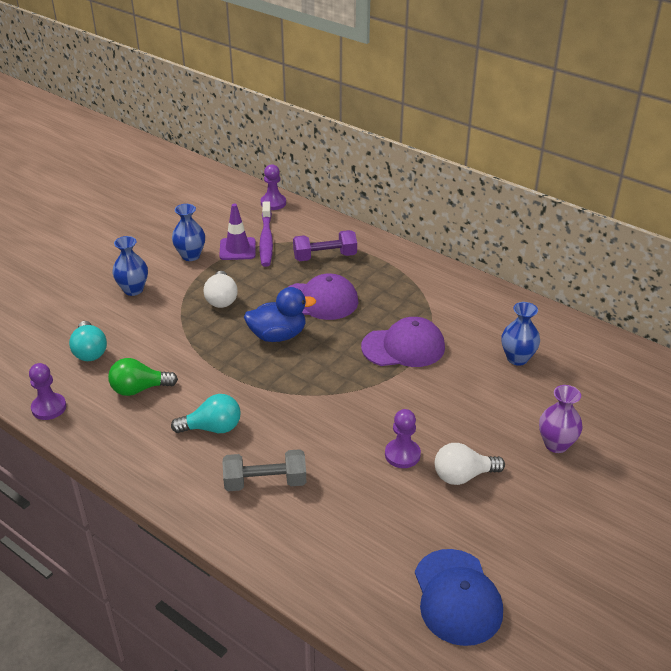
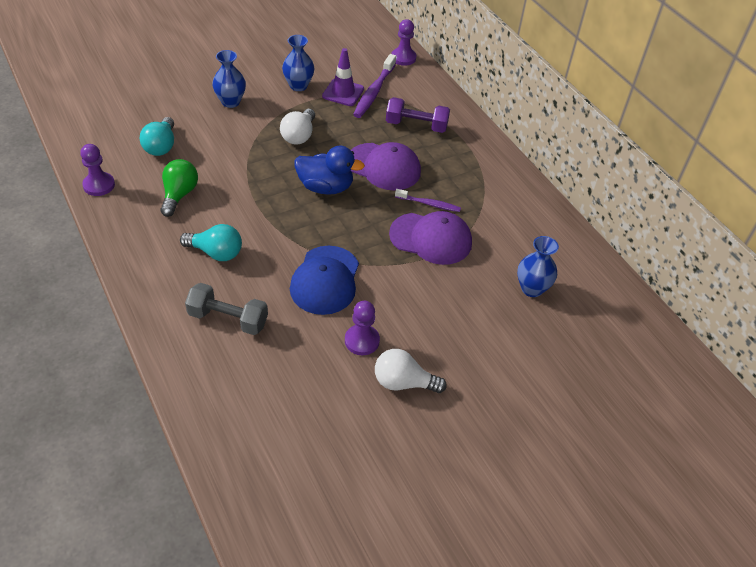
camera: 20 degrees right, 10 degrees up
green light bulb [108,358,178,396] -> green light bulb turned 90 degrees clockwise [160,159,198,217]
blue cap [415,549,503,646] -> blue cap moved to [290,246,359,315]
purple vase [539,385,583,453] -> none
none -> purple toothbrush [395,189,461,212]

